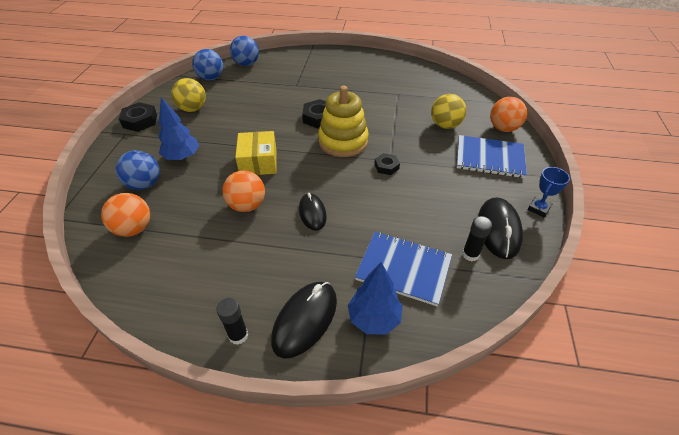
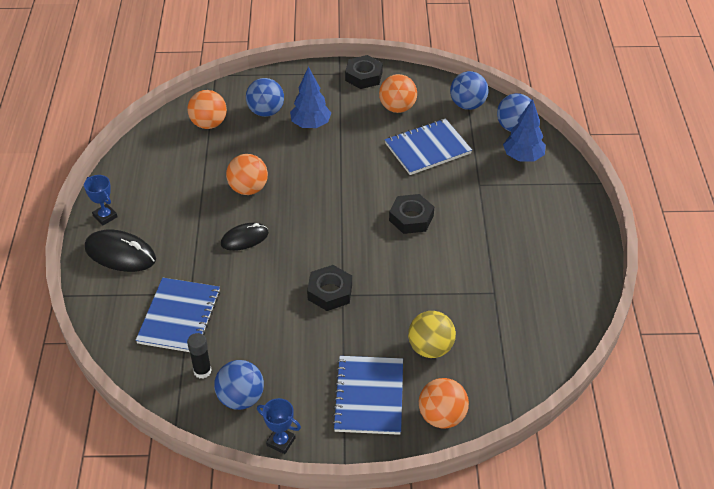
camera: 80 degrees right, 0 degrees up
yellow ball [171,78,206,112] -> orange ball [379,74,417,113]
black glue stick [216,298,248,345] -> blue trophy [84,175,118,225]
yellow box [235,131,276,175] -> none
yellow stacking toy [318,86,369,157] -> none
blue tree [348,262,403,334] -> blue tree moved to [503,99,546,161]
black nut [374,153,400,175] -> black nut [307,265,352,311], size x1.57
black mouse [478,197,523,259] -> blue ball [214,360,264,410]
none -> blue notebook [385,118,472,175]

